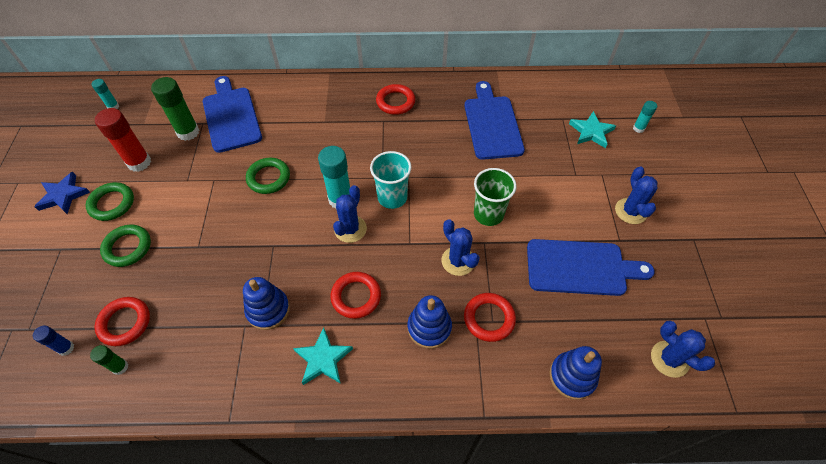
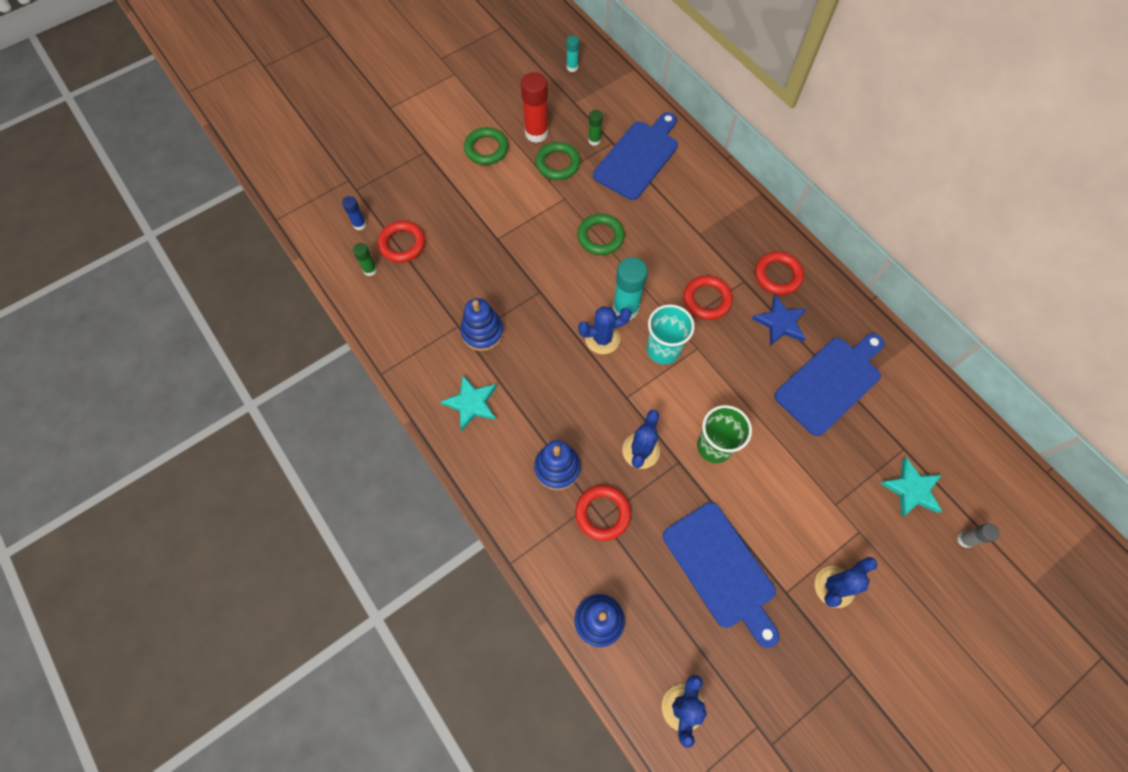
camera: 55 degrees right, 10 degrees up
blue star [35,172,90,214] -> blue star moved to [752,295,807,346]
green ring [100,225,151,267] -> green ring moved to [536,142,580,180]
green glue stick [151,77,199,141] -> green glue stick [588,110,603,146], size x0.53
red ring [330,272,381,319] -> red ring moved to [683,275,733,320]
turquoise glue stick [633,101,657,133] -> grey glue stick [957,523,1000,548]

